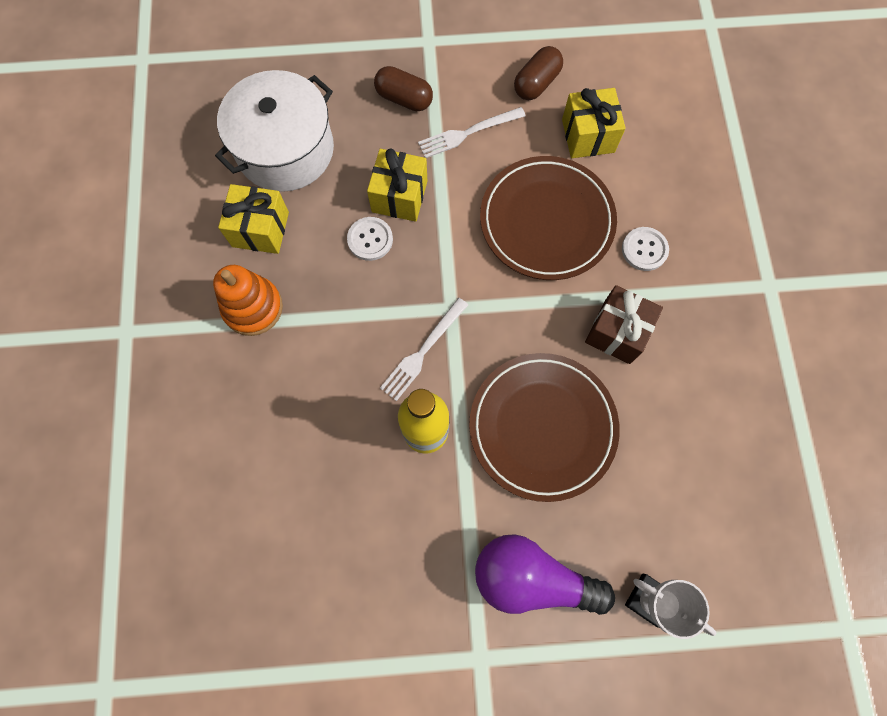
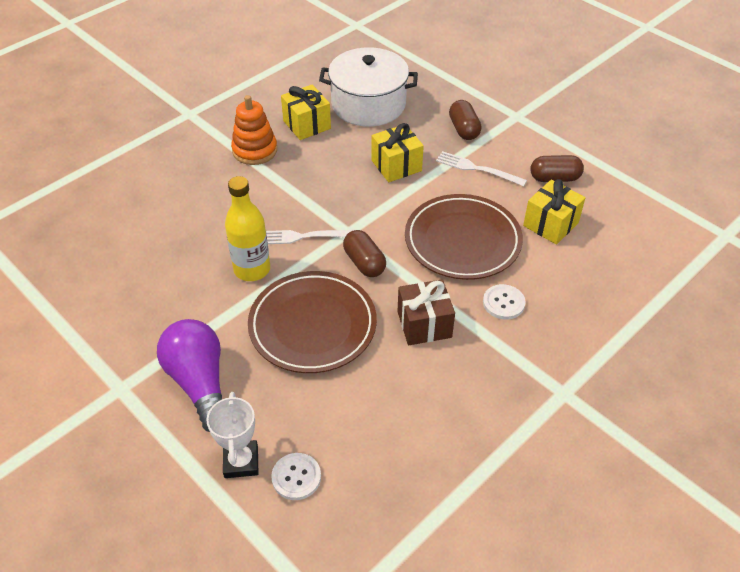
camera: 50 degrees right, 25 degrees down
white button [347,217,393,261] -> white button moved to [271,453,321,500]
none -> brown capsule [343,230,386,277]

